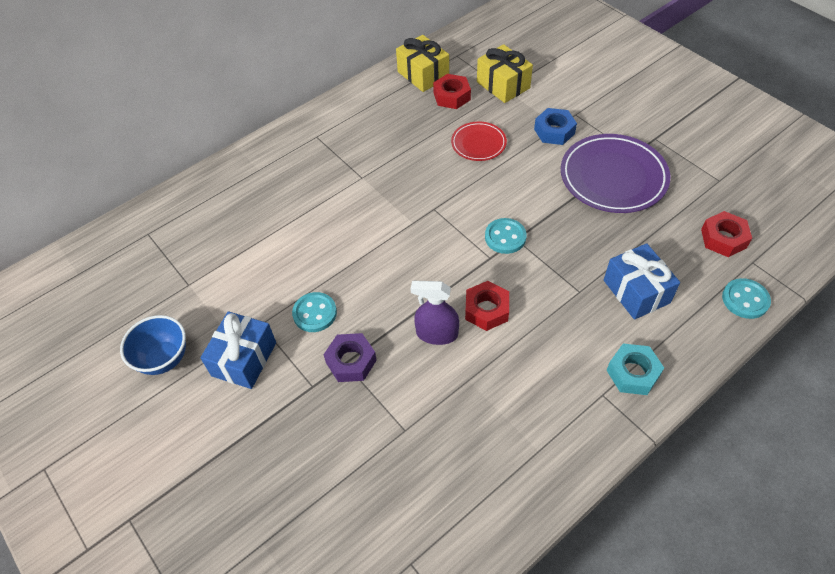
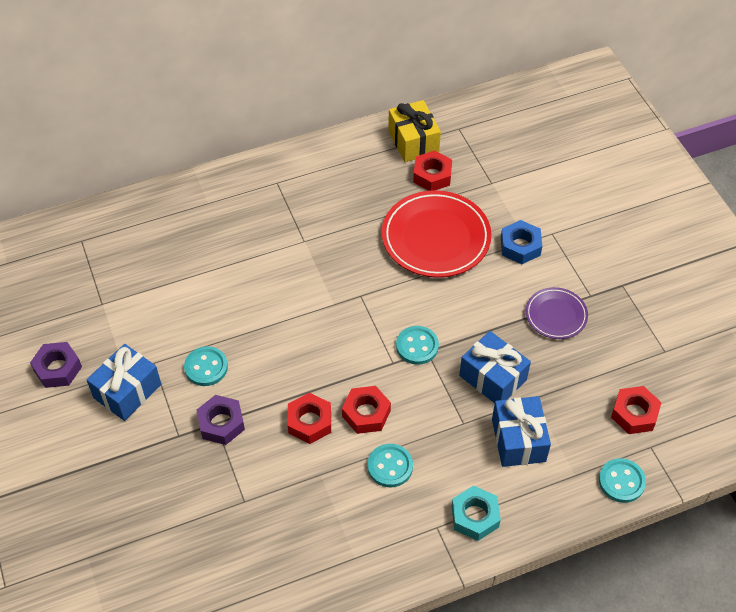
camera: 15 degrees right, 0 degrees up
blue bowl [120,315,186,375] -> purple nut [30,342,82,388]
purple spray bottle [411,281,459,345] -> red nut [288,393,331,444]
red plate [451,121,507,161] -> red plate [382,190,491,278], size x1.84
yellow gift [477,44,533,103] -> none
purple plate [561,134,670,213] -> purple plate [526,287,588,339], size x0.54
none -> turquoise button [368,444,413,487]
none -> blue gift [459,331,531,403]

